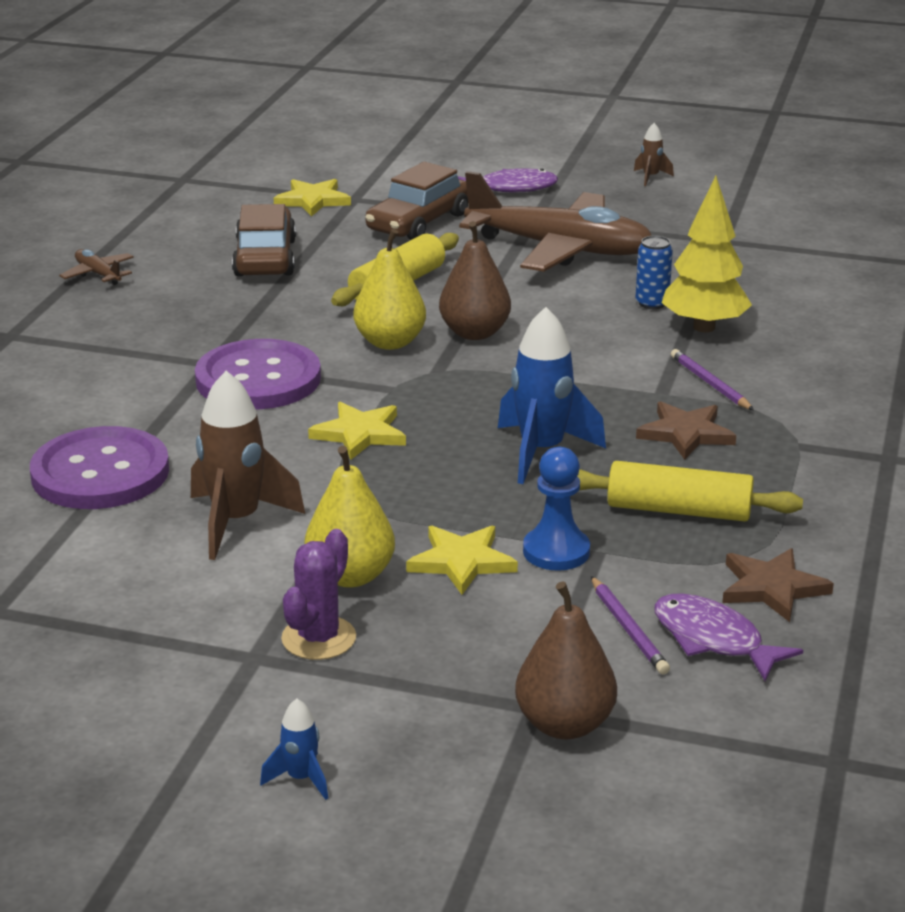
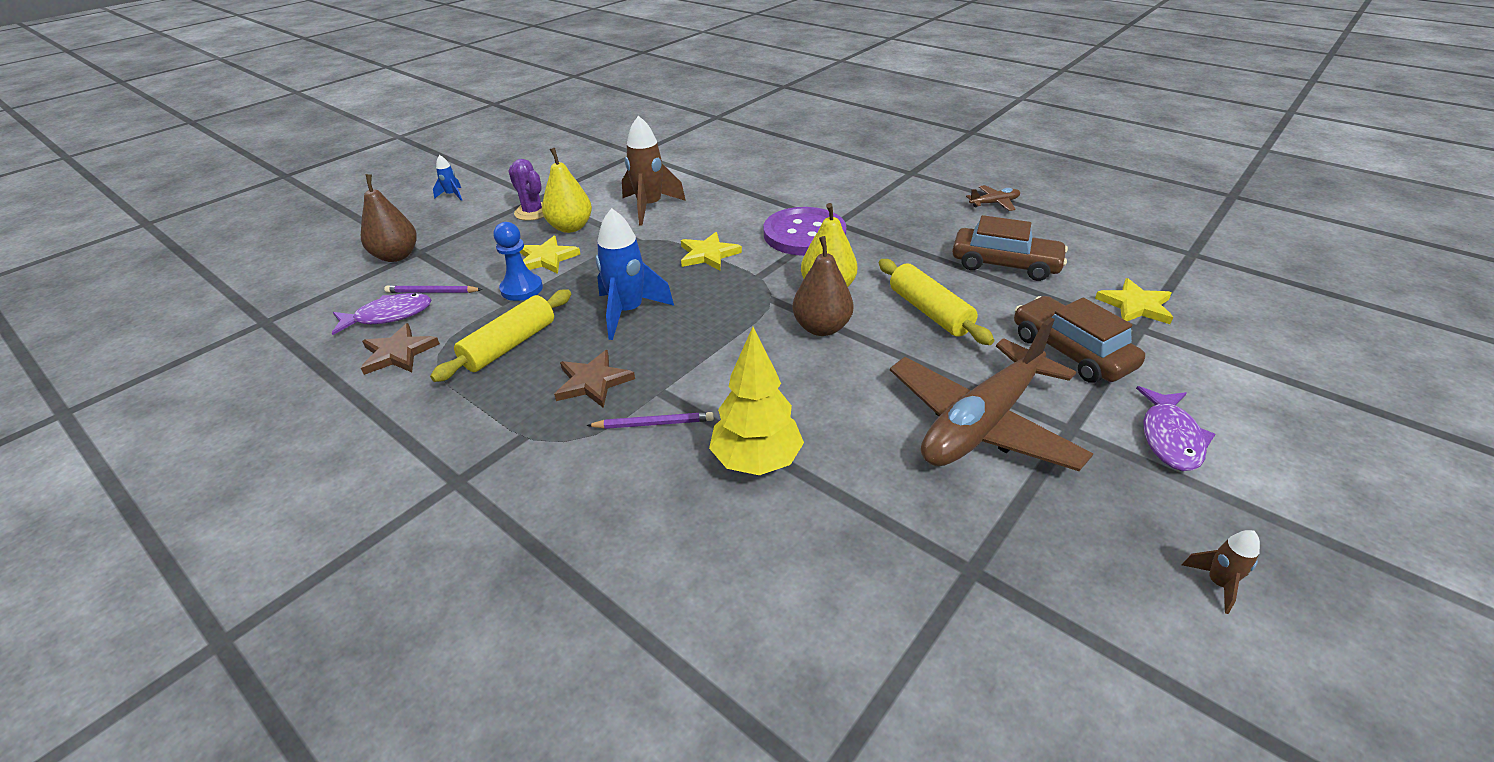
camera: 115 degrees right, 10 degrees up
purple button [30,426,169,509] -> none
blue can [636,236,673,309] -> none

